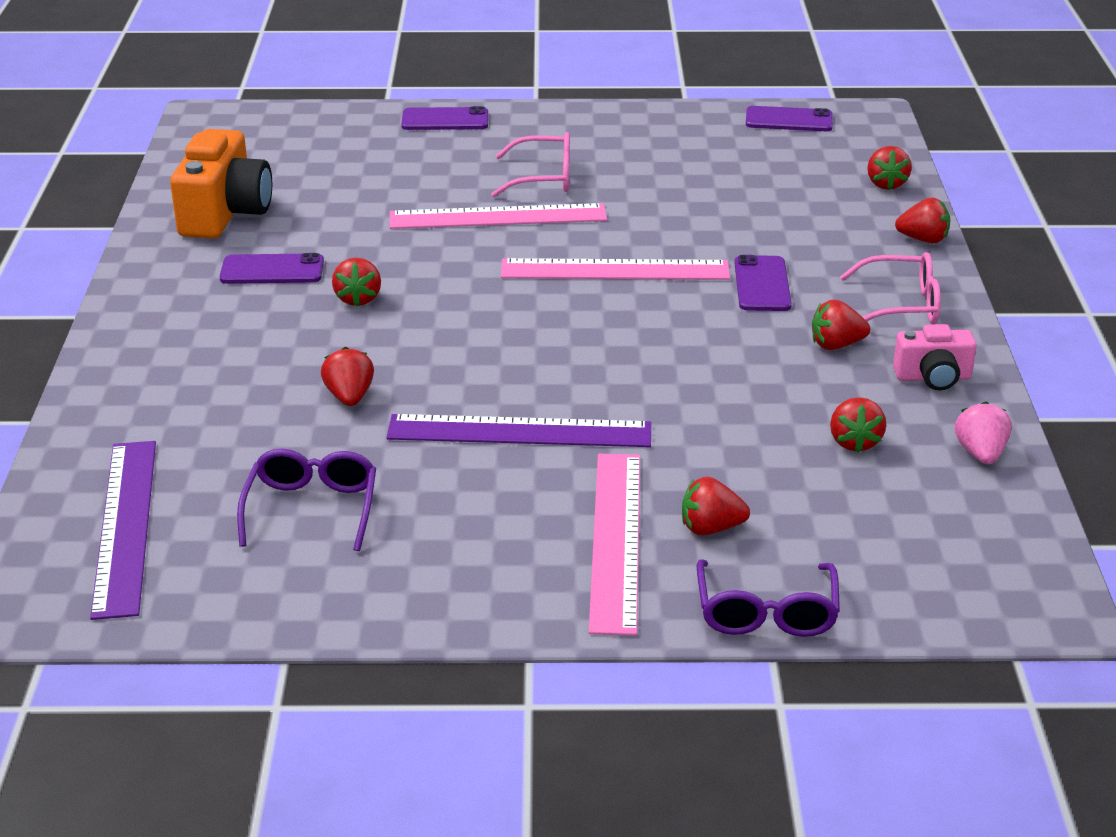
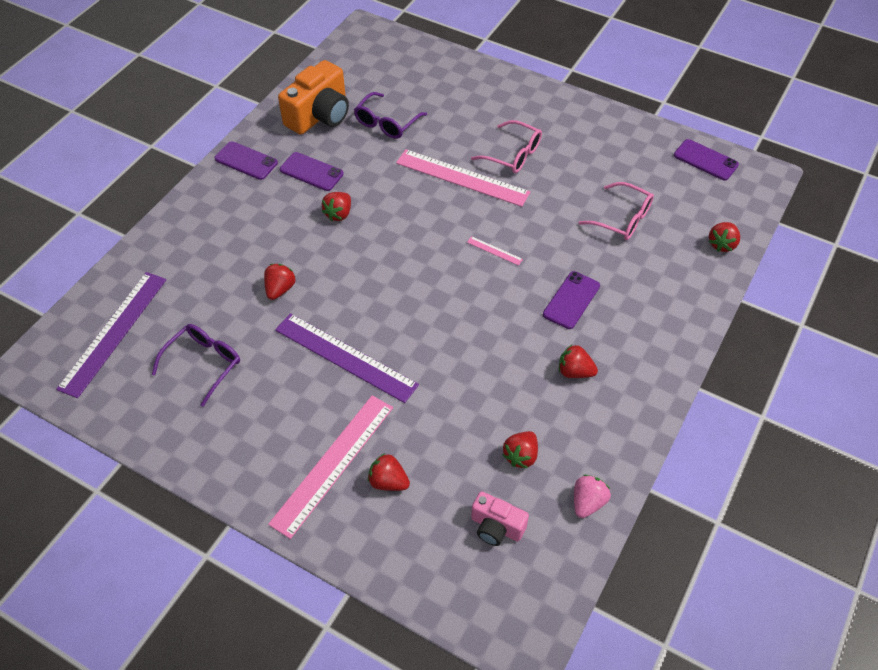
camera: 30 degrees right, 20 degrees up
purple phone [401,106,488,130] -> purple phone moved to [215,141,278,180]
pink ruler [501,258,730,280] -> pink ruler [467,236,523,266], size x0.40
purple glasses [697,559,840,637] -> purple glasses moved to [354,92,427,139]
pink glasses [840,252,941,324] -> pink glasses moved to [578,182,654,240]
pink camera [893,324,977,390] -> pink camera moved to [471,491,529,546]
red strawberry [895,197,950,243] -> none

